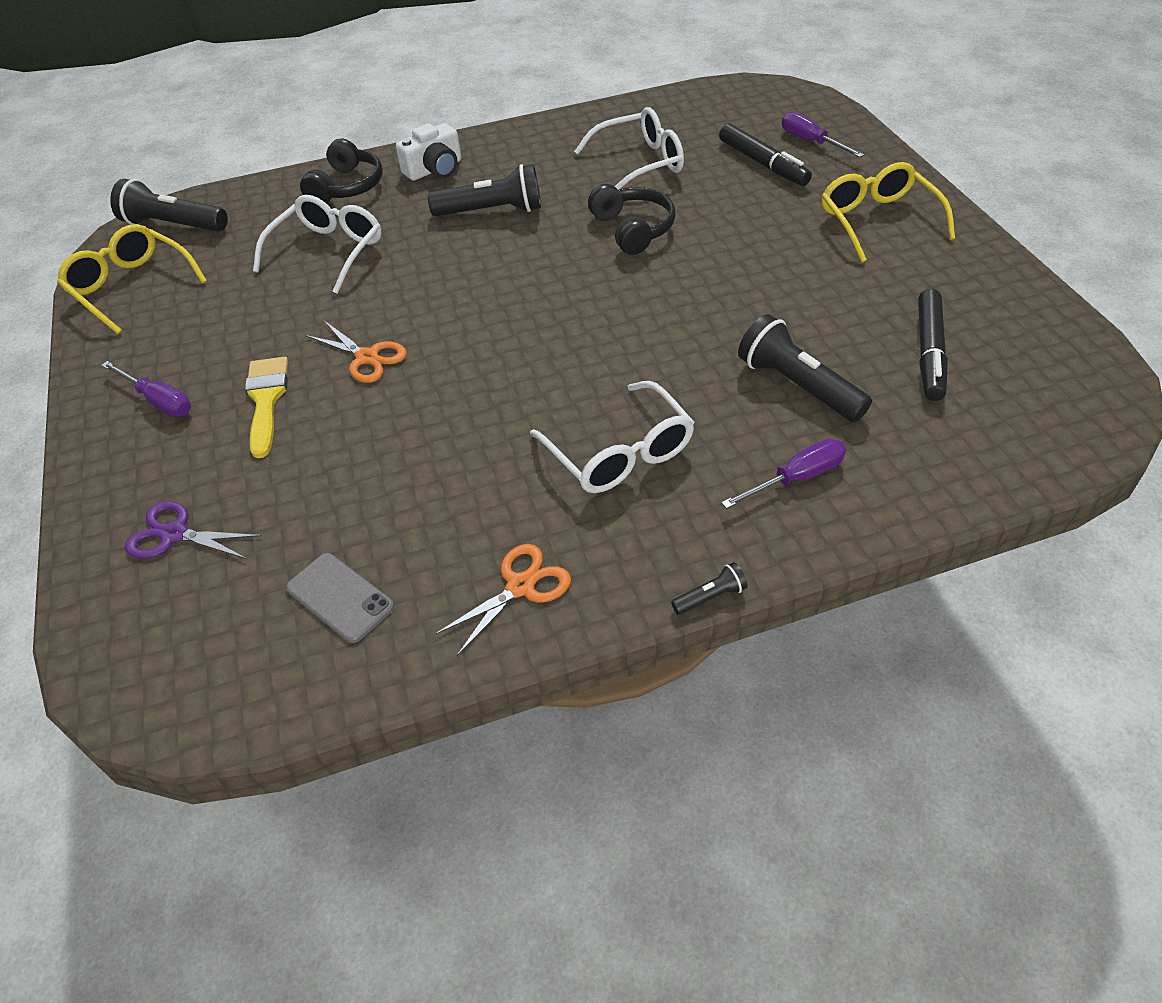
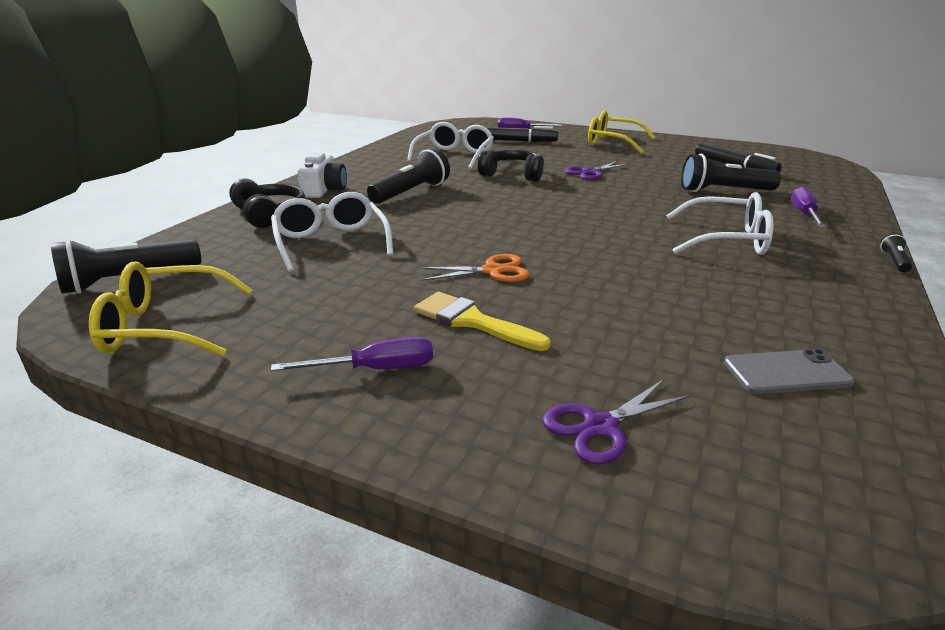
camera: 50 degrees left, 20 degrees down
orange scissors [435,544,571,656] -> none
none -> purple scissors [565,161,630,180]

